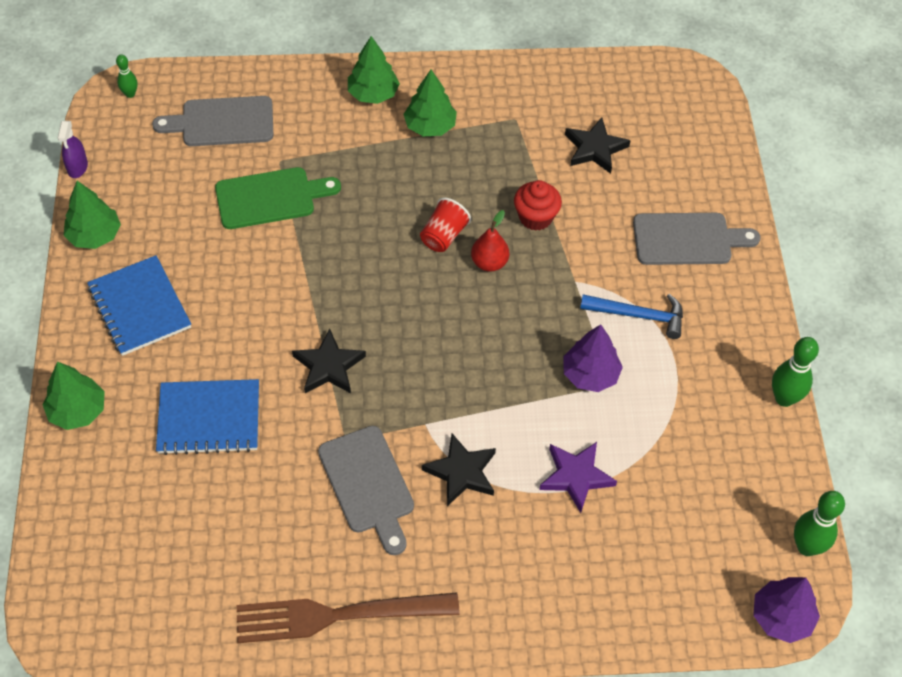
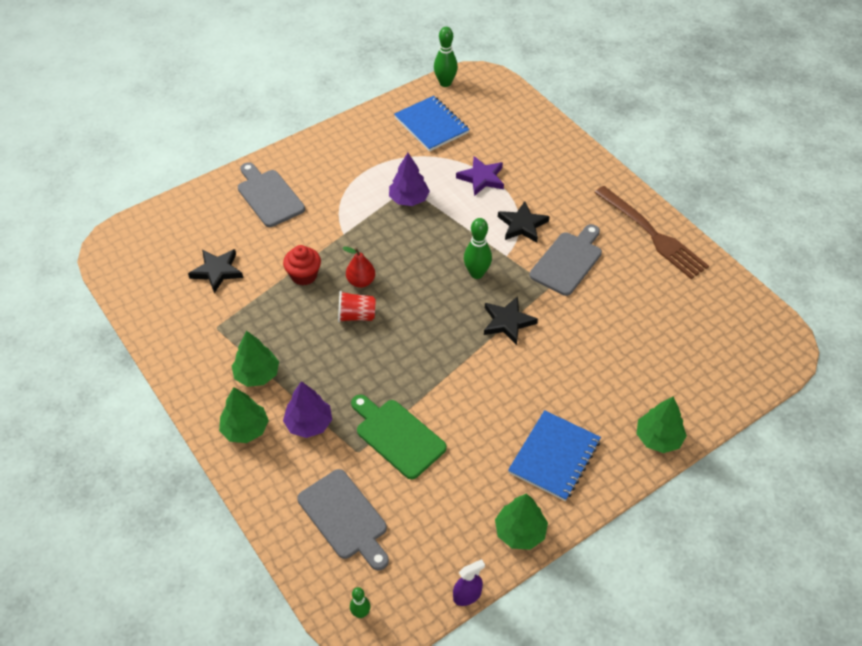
camera: 120 degrees left, 5 degrees down
blue notebook [156,379,259,455] -> blue notebook moved to [394,96,470,152]
blue hammer [580,294,683,339] -> none
purple tree [753,577,820,643] -> purple tree moved to [283,381,332,438]
green bowling pin [772,337,819,407] -> green bowling pin moved to [464,218,492,279]

